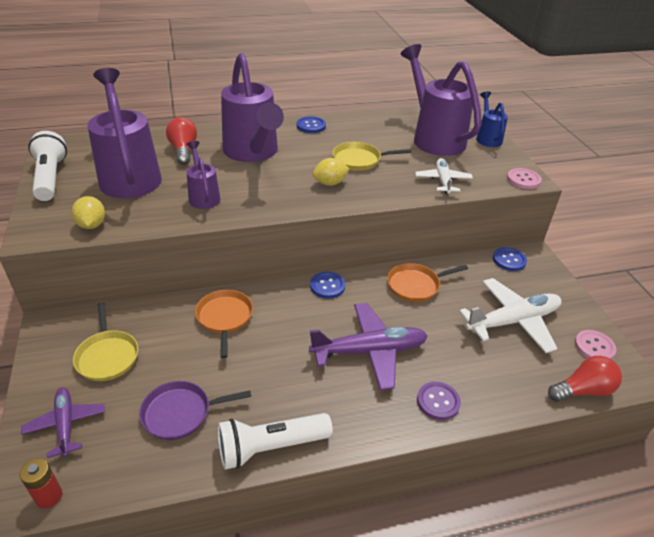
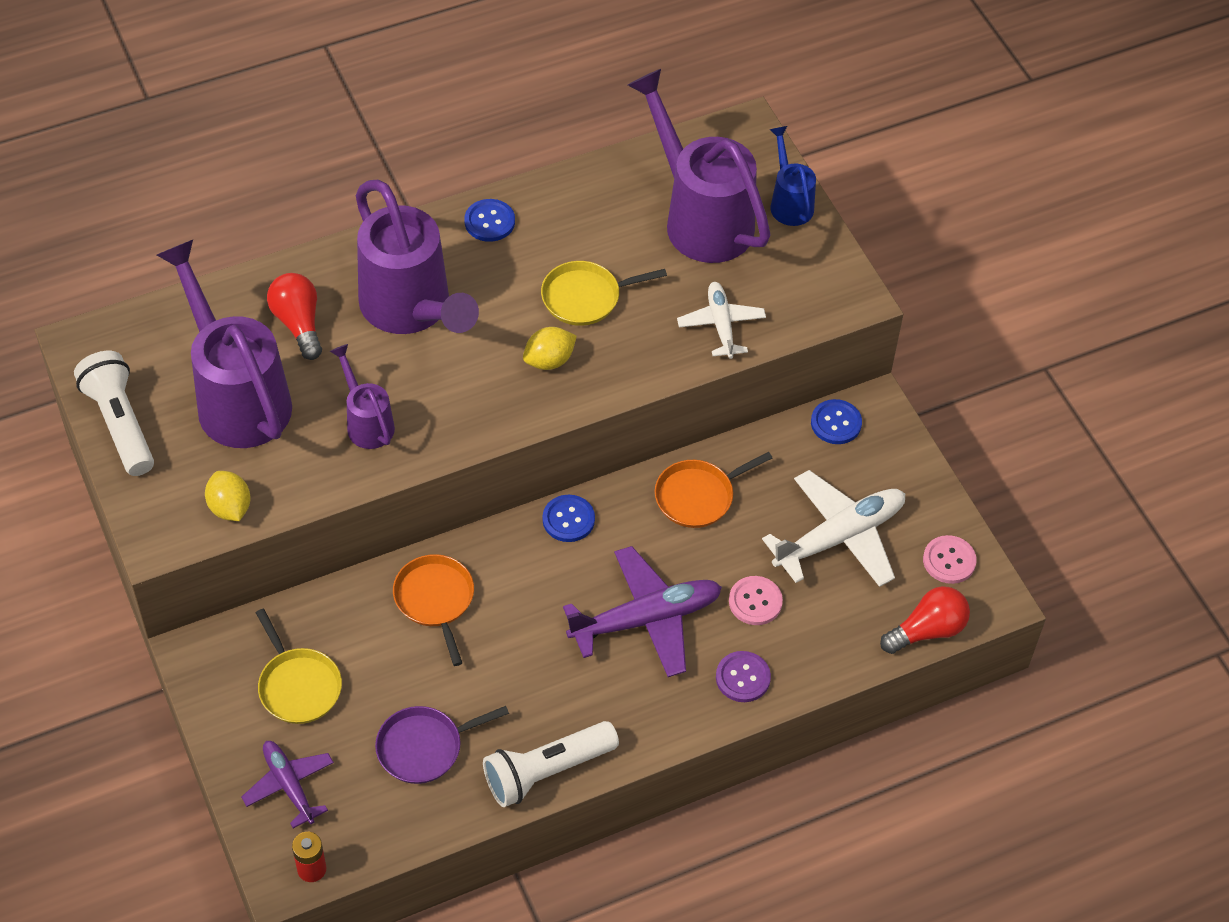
camera: 10 degrees left, 15 degrees up
pink button [507,168,542,189] -> pink button moved to [729,576,783,625]

